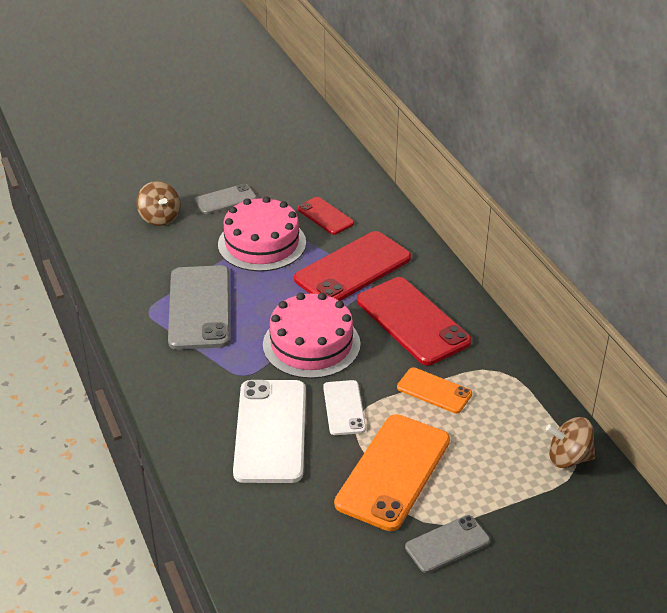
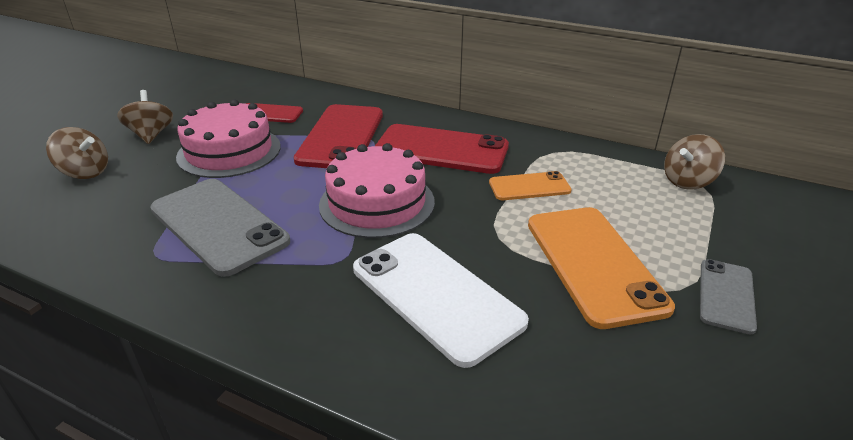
camera: 40 degrees left, 5 degrees down
grey phone [195,184,257,214] -> brown spinning top [117,90,173,144]
white phone [323,380,366,435] -> none

